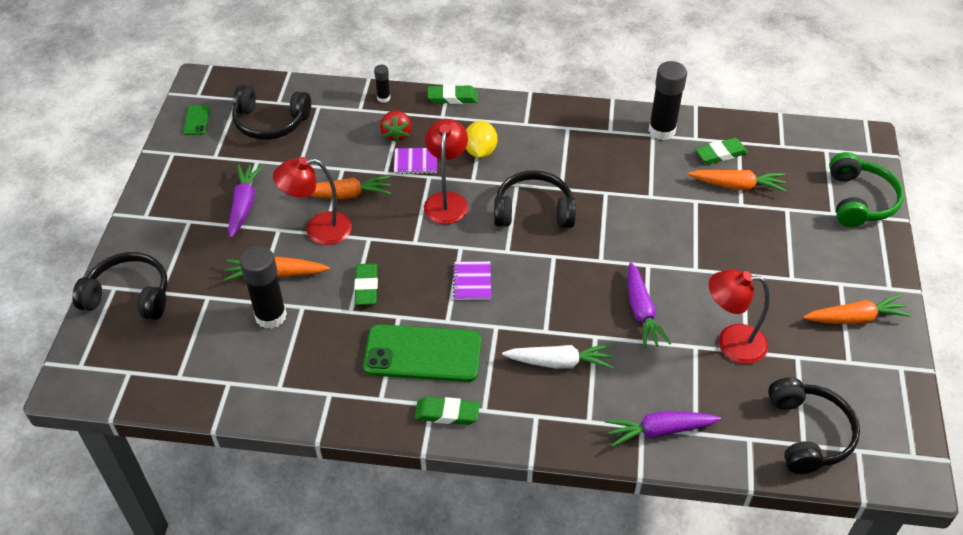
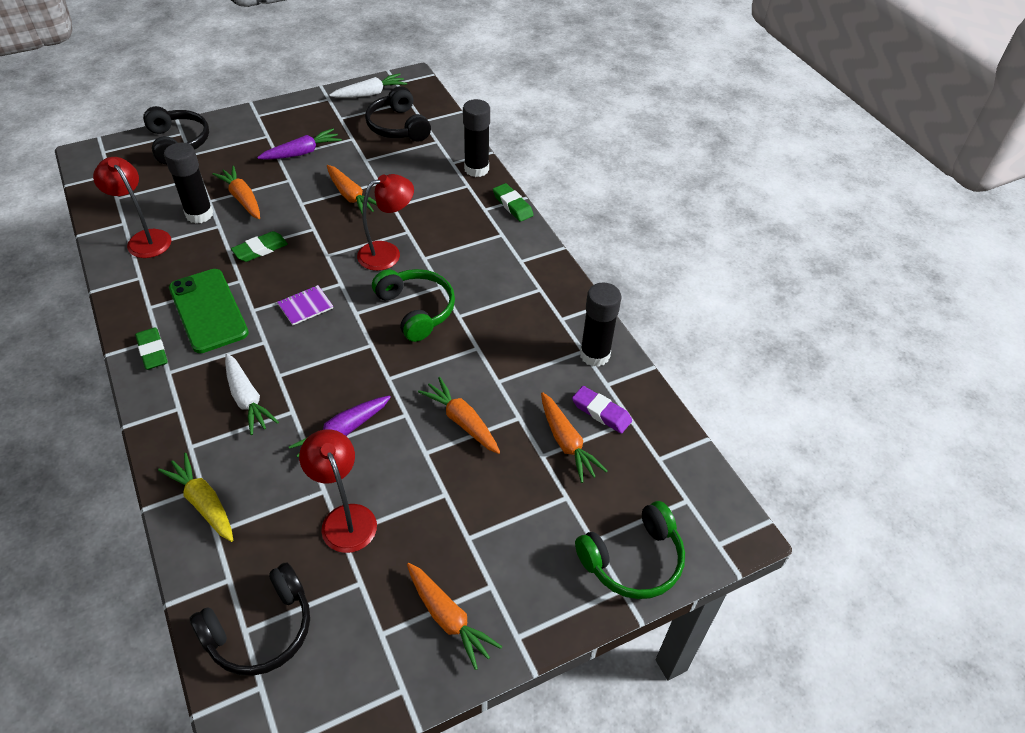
camera: 55 degrees right, 0 degrees up
green phone [184,105,210,135] -> white carrot [329,73,407,98]
red lamp [273,157,352,245] -> red lamp moved to [93,157,172,258]
black glue stick [374,65,390,103] -> black glue stick [463,99,490,177], size x2.00
red strawberry [380,110,412,143] -> none
purple notebook [394,148,437,174] -> none
yellow lemon [466,121,497,158] -> none
black headphones [494,170,576,228] -> green headphones [372,269,455,342]
purple carrot [605,411,721,447] -> yellow carrot [158,453,233,542]
green eraser [695,138,748,164] -> purple eraser [572,386,632,434]
none -> orange carrot [418,377,500,454]

